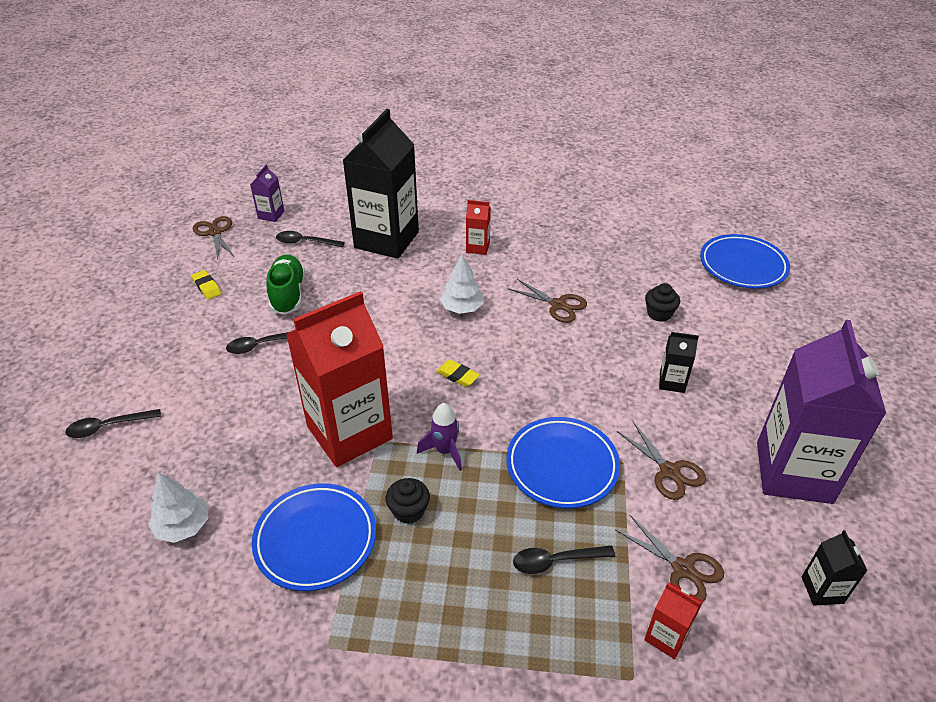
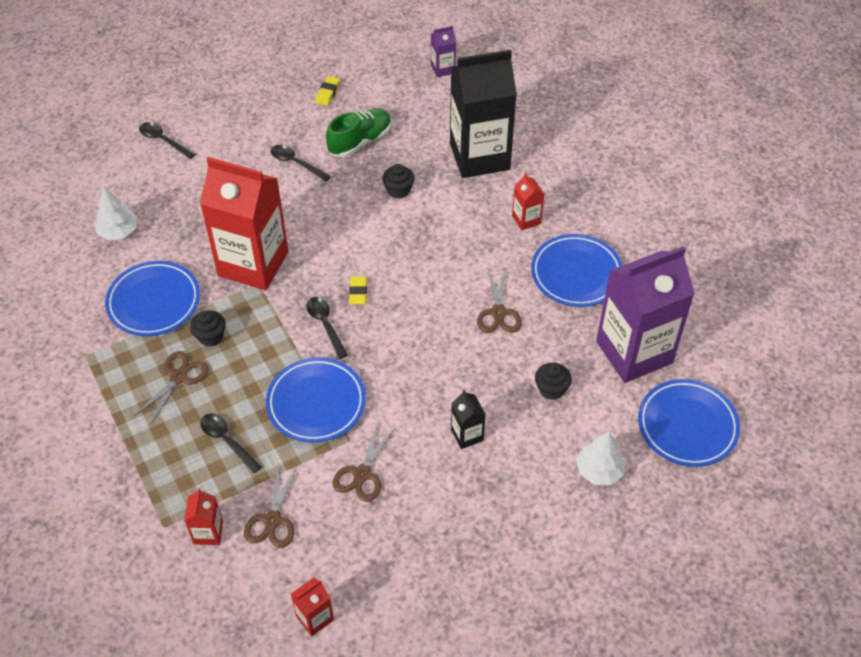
camera: 55 degrees right, 10 degrees up
brown scissors [193,216,234,260] -> brown scissors moved to [134,351,208,425]
black spoon [276,231,345,248] -> black spoon moved to [307,297,348,359]
purple rocket [417,403,462,471] -> none
white tree [440,255,484,314] -> white tree moved to [576,432,626,485]
purple carton [757,320,886,504] -> purple carton moved to [596,246,695,383]
black carton [802,530,868,606] -> red carton [291,578,334,636]
none -> black cupcake [382,164,414,199]
none -> blue plate [531,234,623,307]

